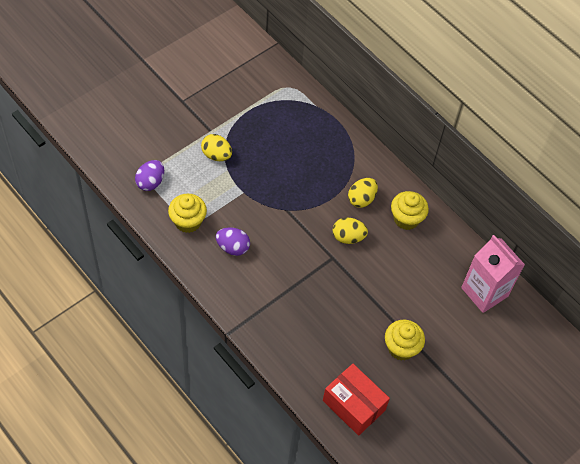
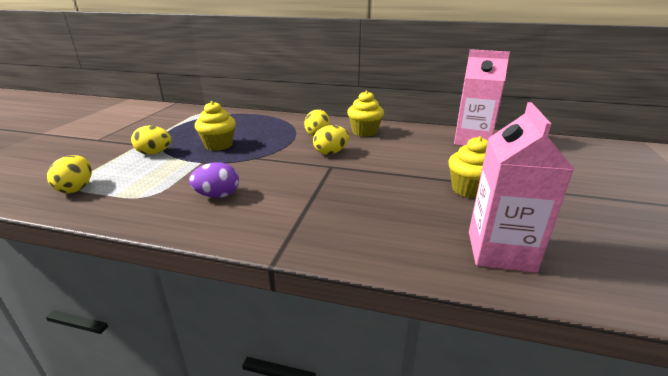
camera: 30 degrees left, 30 degrees down
purple egg [135,160,164,191] -> yellow egg [47,155,92,193]
yellow cupcake [168,194,207,233] -> yellow cupcake moved to [195,101,236,151]
red box [323,364,390,436] -> pink carton [469,102,574,273]

